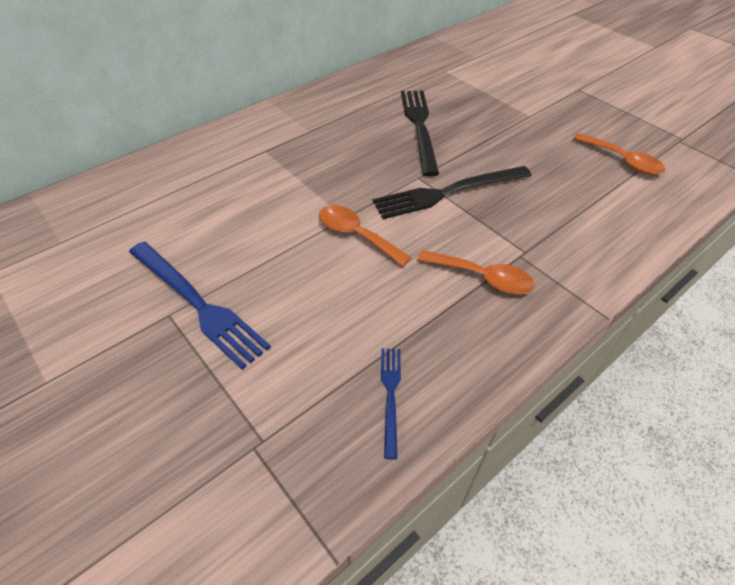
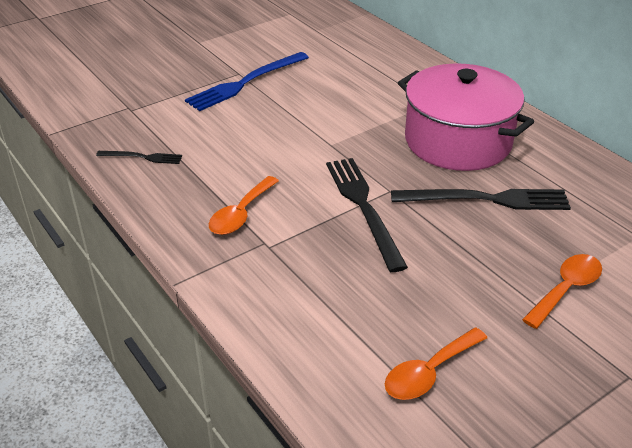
camera: 95 degrees right, 10 degrees down
orange spoon [319,205,412,267] -> orange spoon moved to [522,254,602,329]
blue fork [381,349,401,459] -> black fork [96,151,182,164]
none -> pink pot [398,63,534,171]

